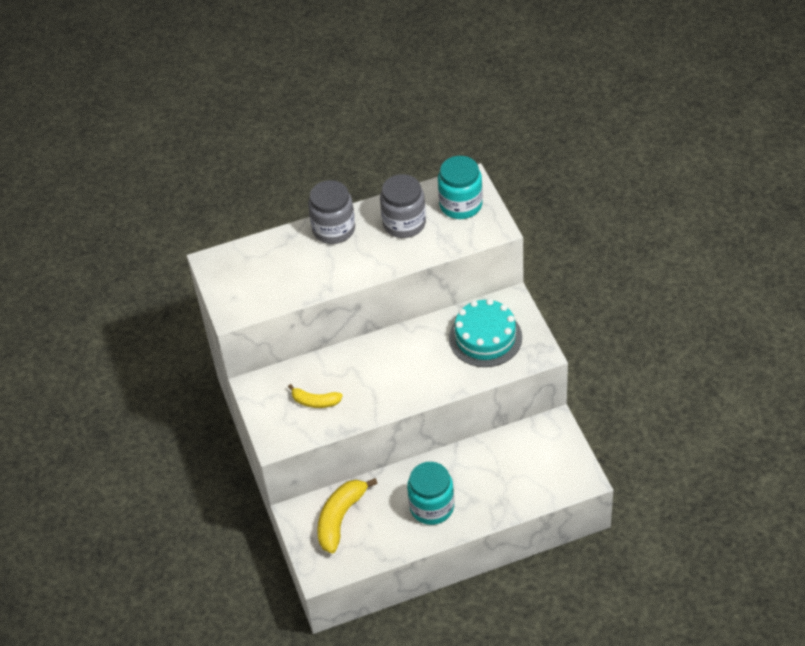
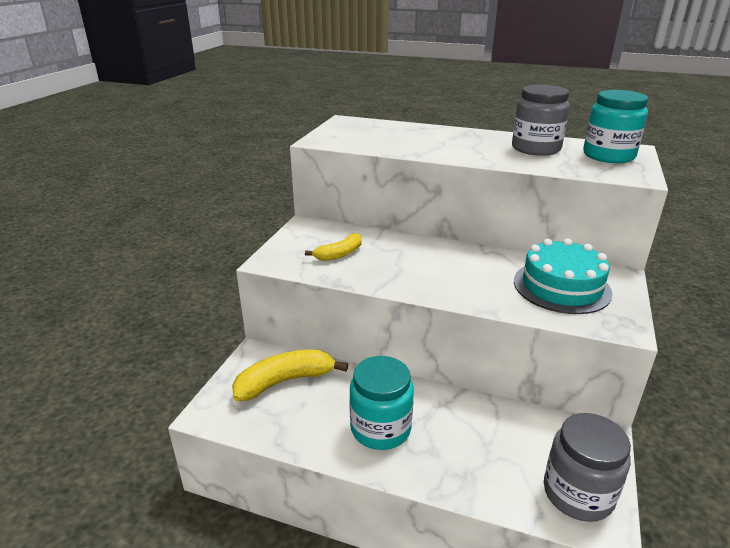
camera: 35 degrees right, 20 degrees down
yellow banana [288,384,343,408] -> yellow banana turned 90 degrees counterclockwise [305,233,362,261]
grey jar [308,180,355,244] -> grey jar moved to [544,413,631,522]

